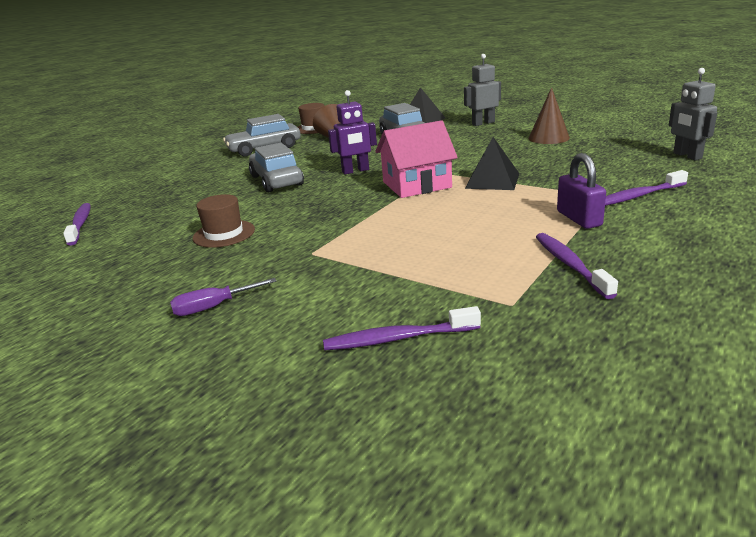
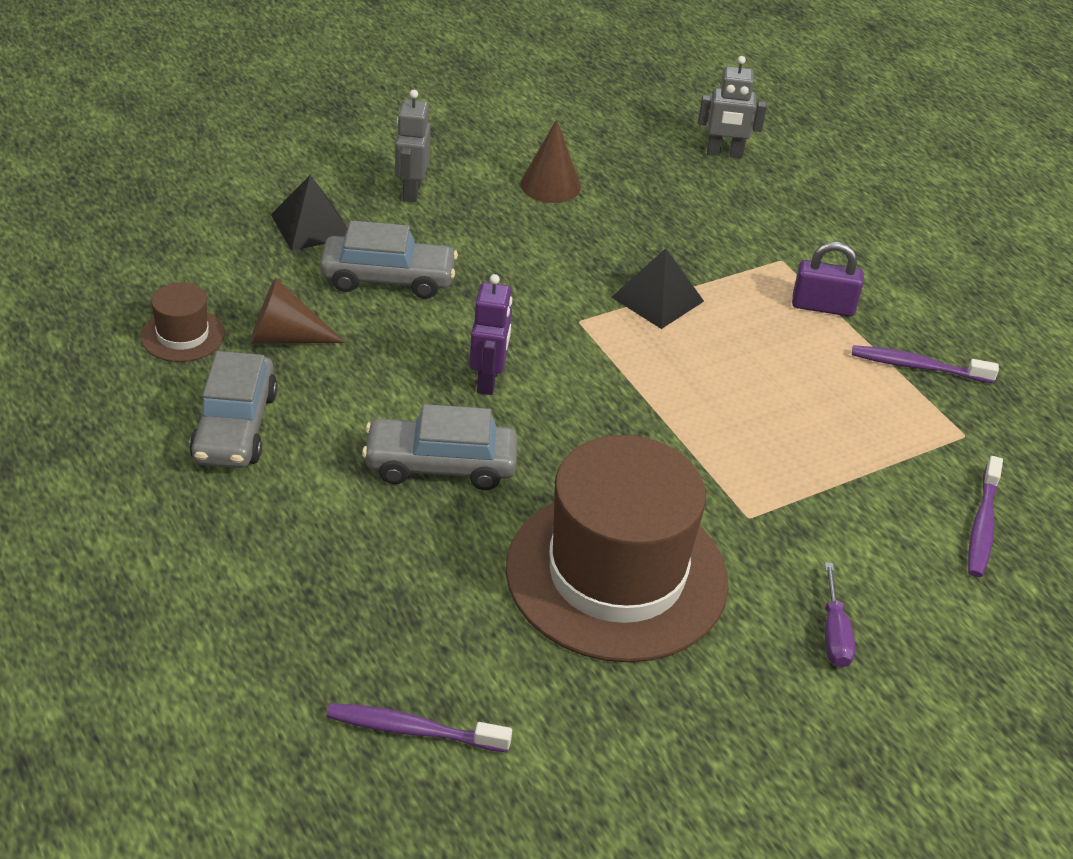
camera: 70 degrees left, 15 degrees up
brown hat [193,194,255,248] -> brown hat [506,435,728,662], size x2.37
pink house [375,120,458,198] -> none
purple toothbrush [605,170,688,206] -> none

